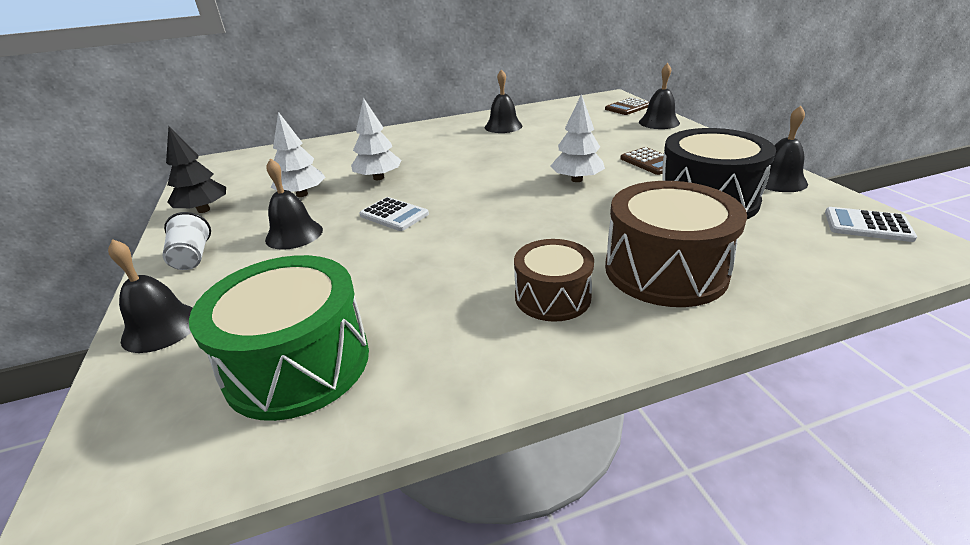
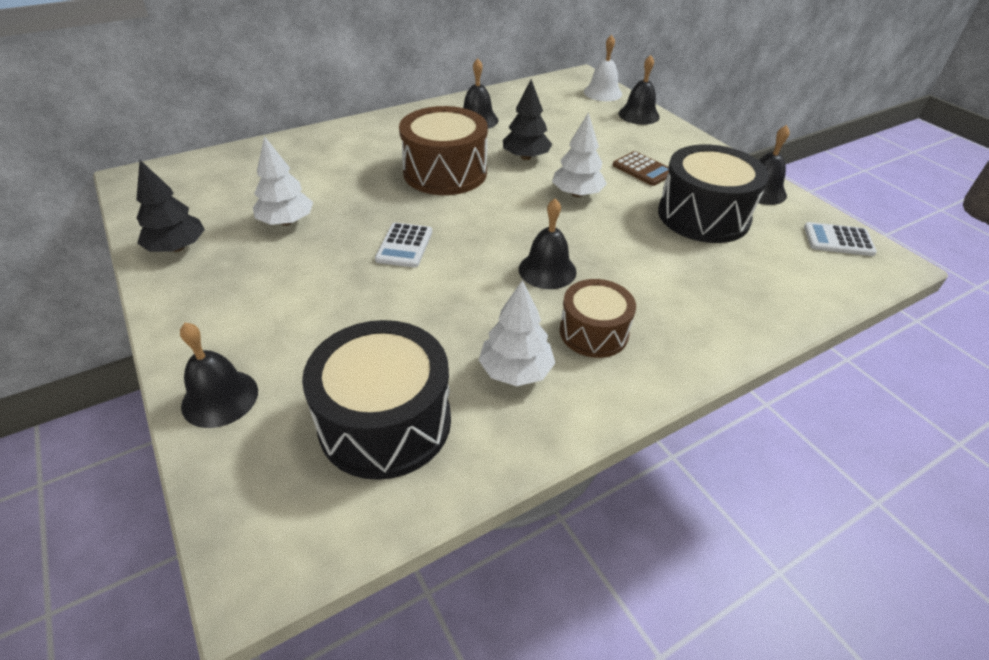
camera: 15 degrees left, 10 degrees up
white cup [163,212,211,270] -> none
green drum [189,255,369,421] -> black drum [302,320,451,480]
black bell [265,158,323,250] -> black bell moved to [519,198,577,289]
white tree [351,98,402,180] -> white tree moved to [479,280,555,386]
white calculator [359,197,429,231] -> white calculator turned 75 degrees clockwise [375,223,432,268]
brown calculator [605,98,649,115] -> white bell [584,35,622,101]
brown drum [605,181,747,307] -> brown drum moved to [399,106,488,195]
none -> black tree [503,79,552,160]

